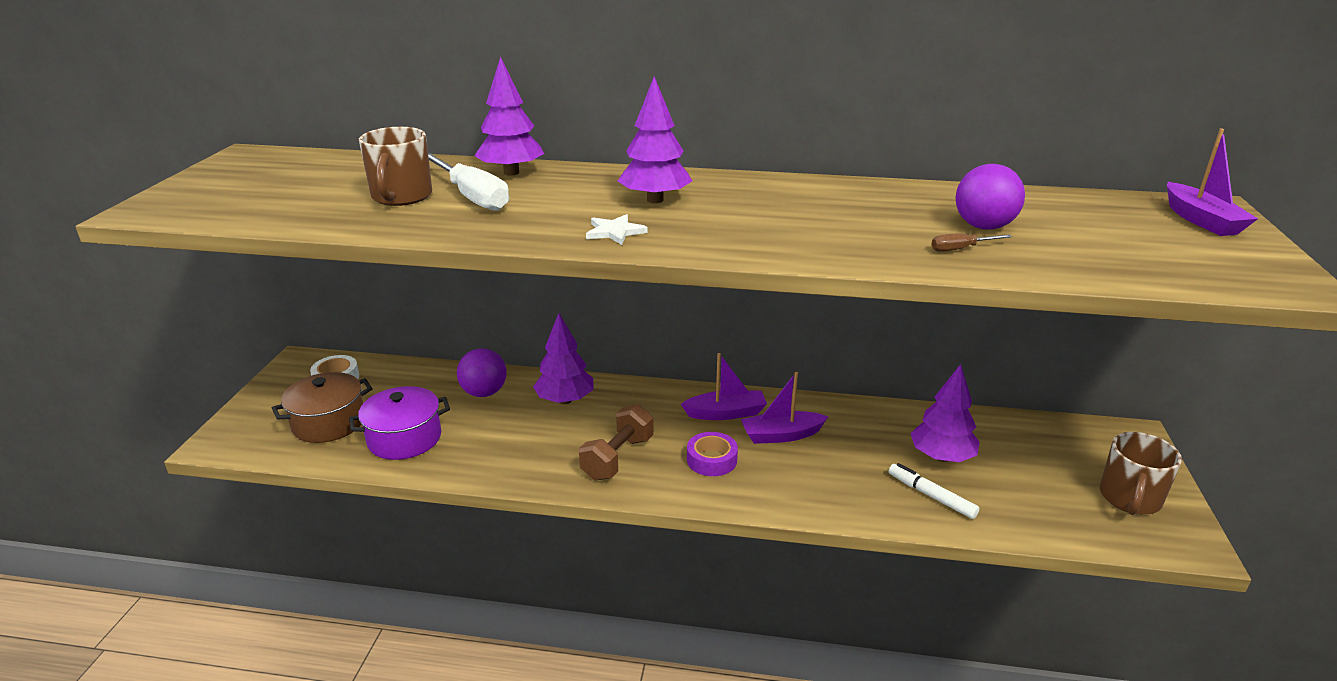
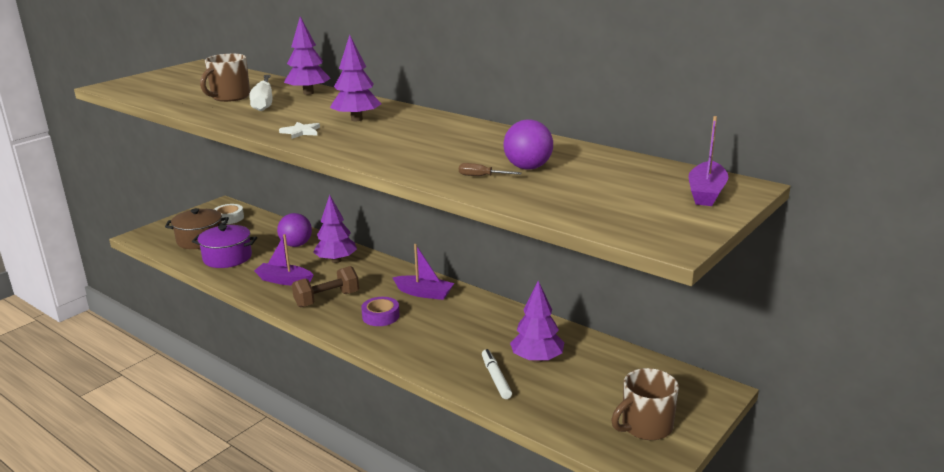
camera: 30 degrees right, 5 degrees down
purple boat [741,372,829,444] -> purple boat moved to [254,234,313,285]

